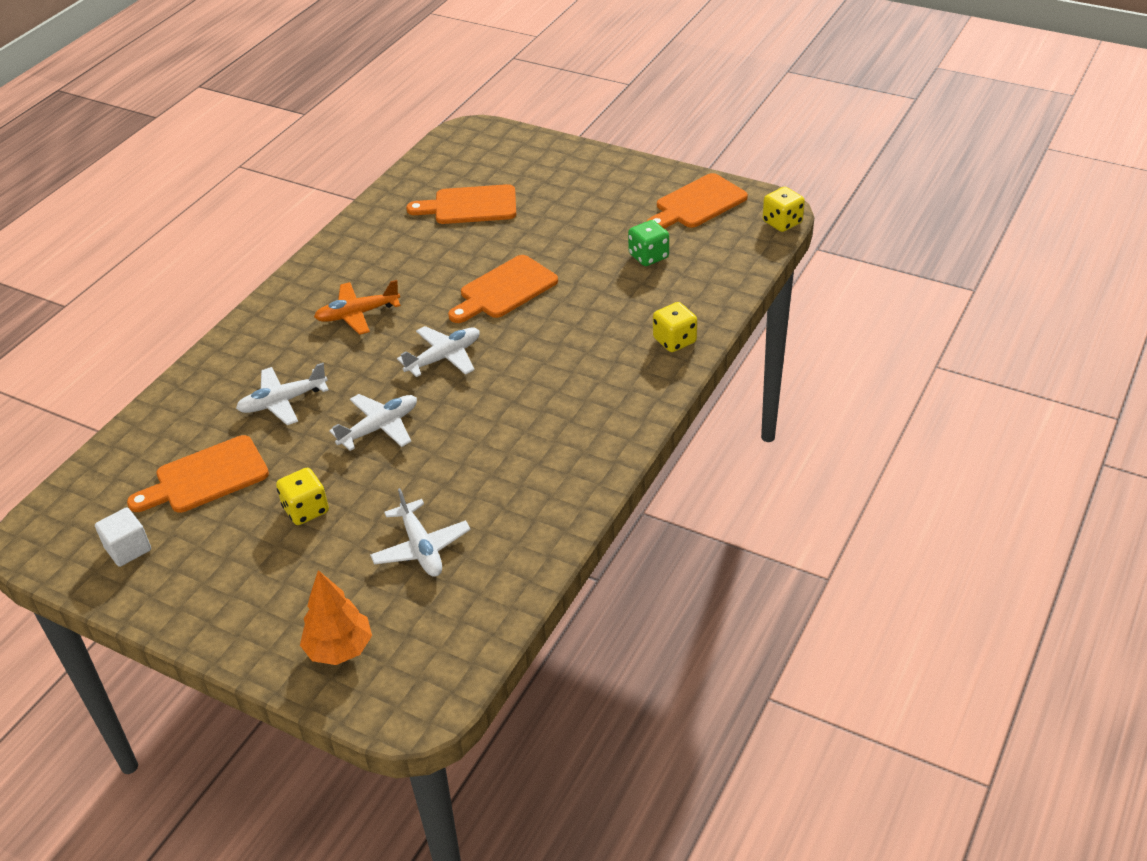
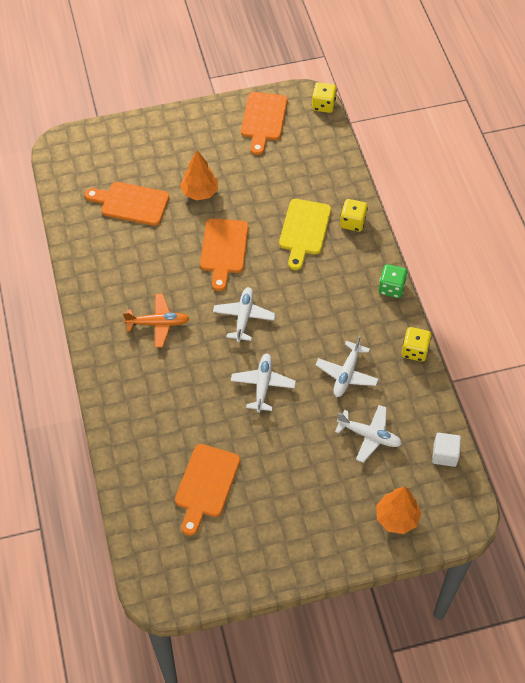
camera: 45 degrees left, 15 degrees up
white cube [95,507,151,567] -> white cube moved to [432,433,461,467]
white plane [236,363,329,425] -> white plane moved to [315,336,379,397]
yellow dice [276,468,329,525] -> yellow dice moved to [402,327,432,362]
orange plane [314,280,401,335] -> orange plane turned 120 degrees counterclockwise [123,294,190,347]
orange cutting board [406,184,516,224] -> orange cutting board turned 60 degrees clockwise [85,182,169,226]
green dice [628,220,669,266] -> green dice moved to [379,264,407,298]
none -> orange tree [180,150,218,200]
none -> yellow cutting board [279,199,331,270]

